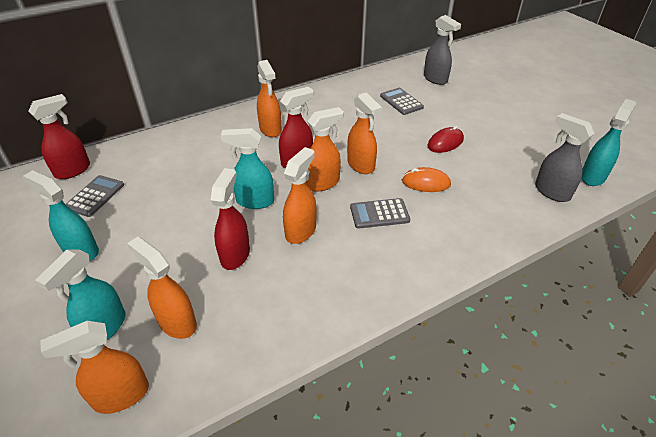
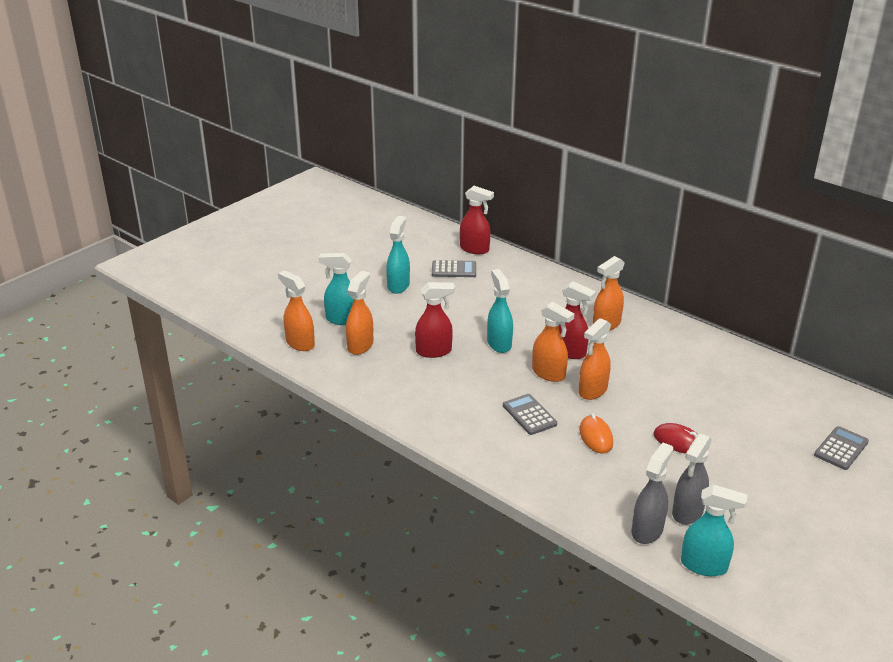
camera: 70 degrees right, 10 degrees down
orange spray bottle [283,147,317,244] -> none
grey calculator [380,88,424,115] -> grey calculator moved to [814,426,869,470]
grey spray bottle [424,15,461,85] -> grey spray bottle moved to [672,434,712,525]

